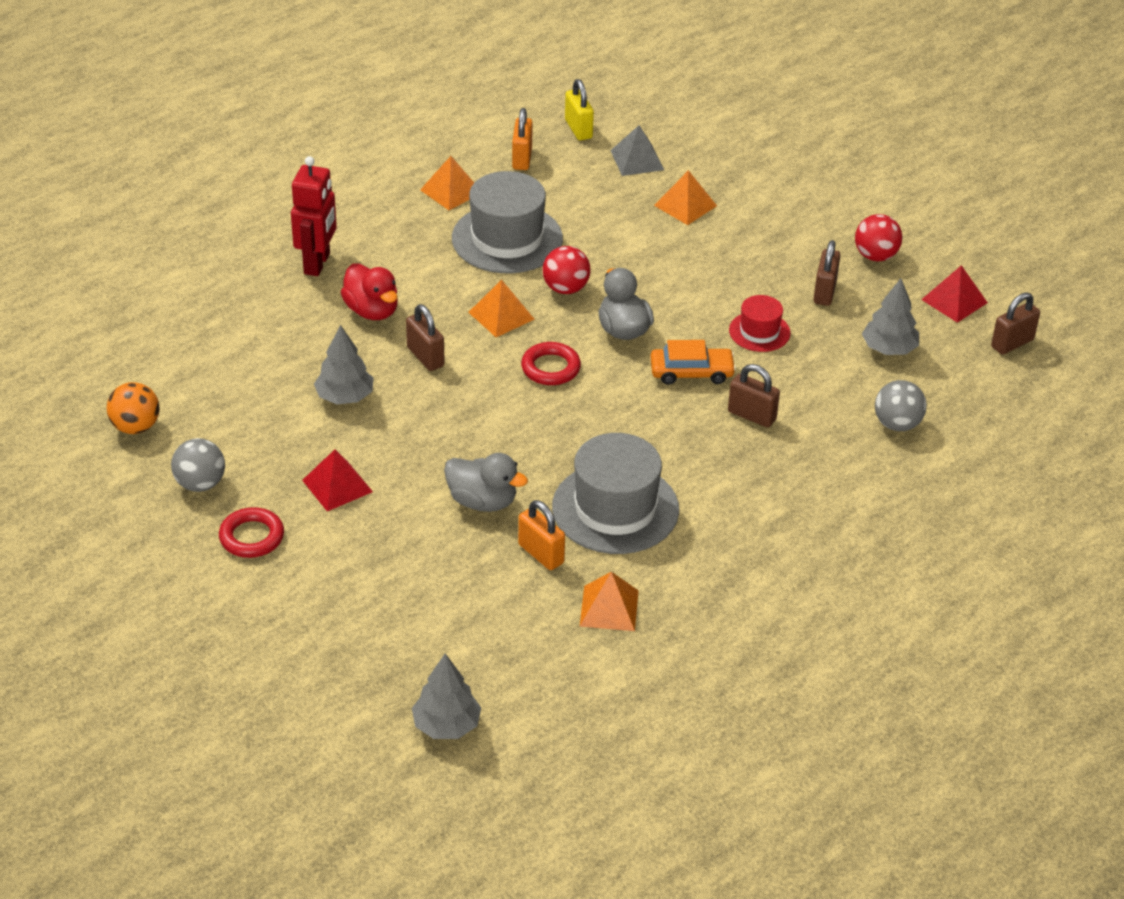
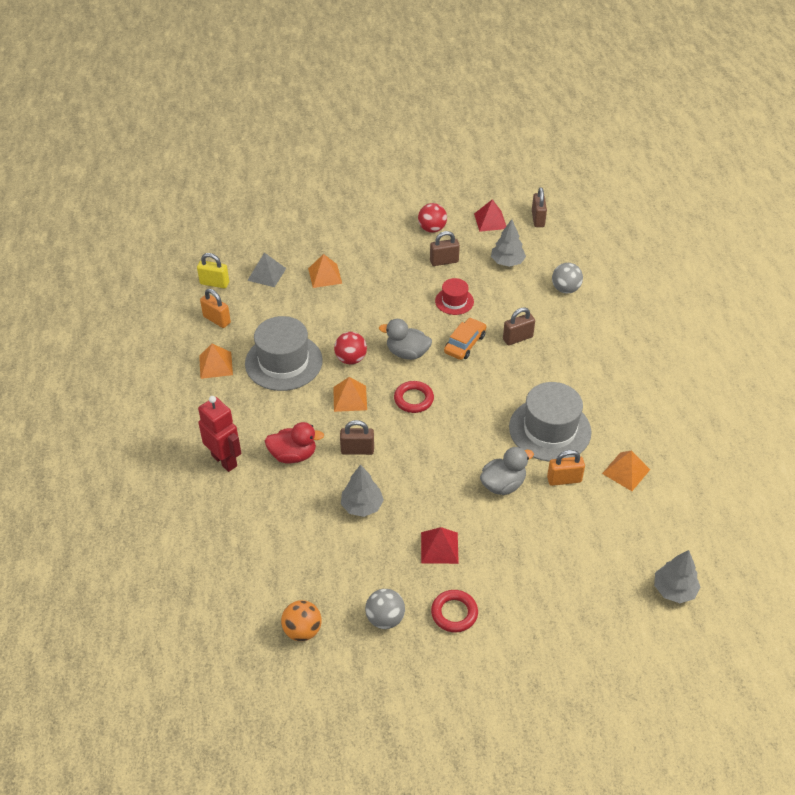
camera: 55 degrees left, 5 degrees up
brown padlock [813,240,840,306] -> brown padlock turned 60 degrees counterclockwise [430,231,460,266]

